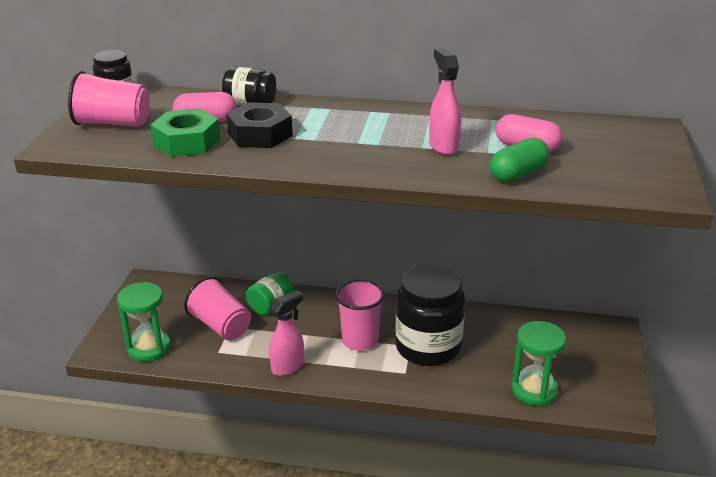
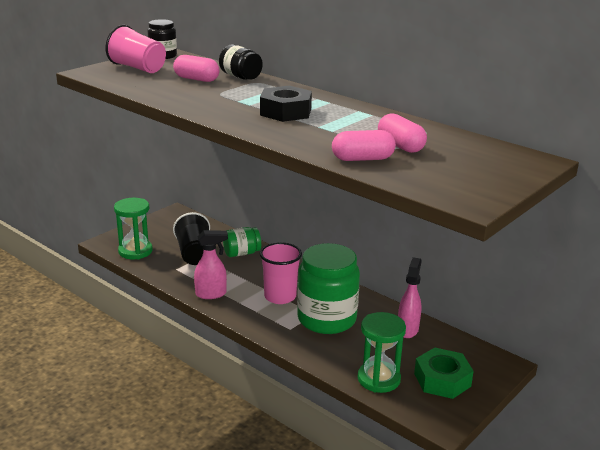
camera: 30 degrees right, 5 degrees down
green nut [150,109,220,157] -> green nut moved to [414,347,474,399]
pink cup [184,277,251,340] -> black cup [173,212,210,265]
black nut [226,102,293,148] -> black nut moved to [260,86,312,122]
black jar [395,264,465,366] -> green jar [297,243,360,334]
pink spray bottle [429,48,461,155] -> pink spray bottle moved to [398,257,422,338]
green capsule [490,138,549,182] -> pink capsule [332,130,396,161]

